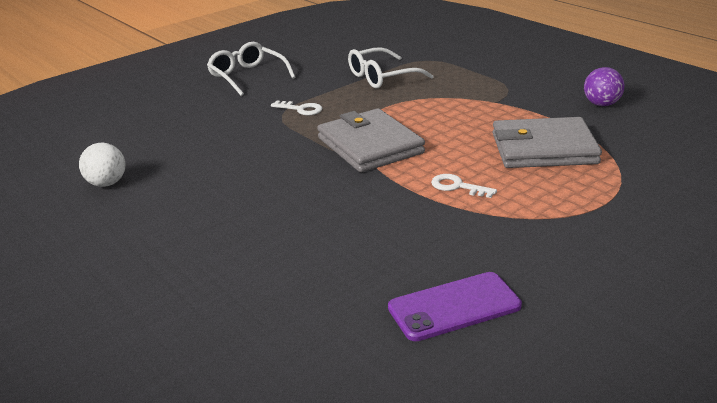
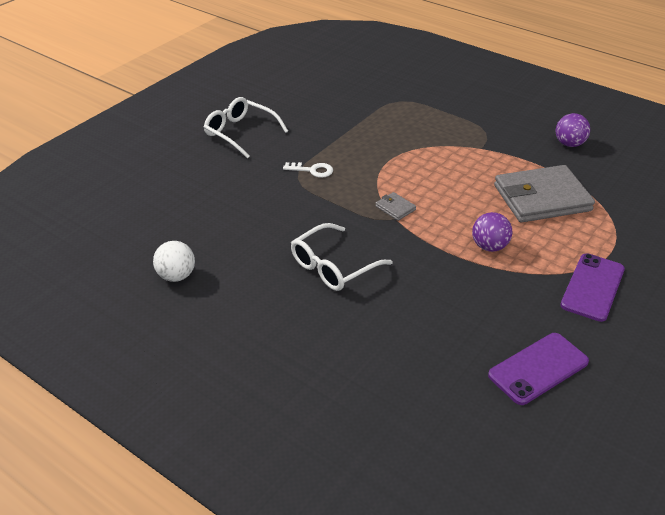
camera: 15 degrees left, 10 degrees up
grey wallet [317,108,425,173] -> grey wallet [375,192,416,221], size x0.40
white glasses [348,47,434,89] -> white glasses moved to [291,223,392,291]
white key [431,174,497,198] -> purple ball [472,212,512,252]
none -> purple phone [560,254,625,322]

